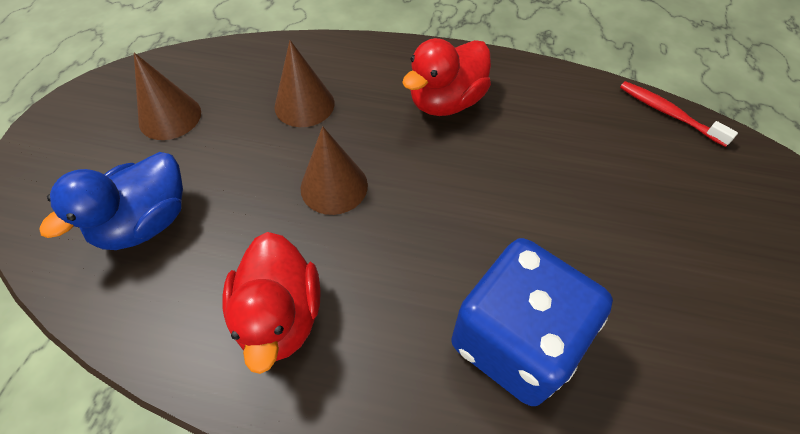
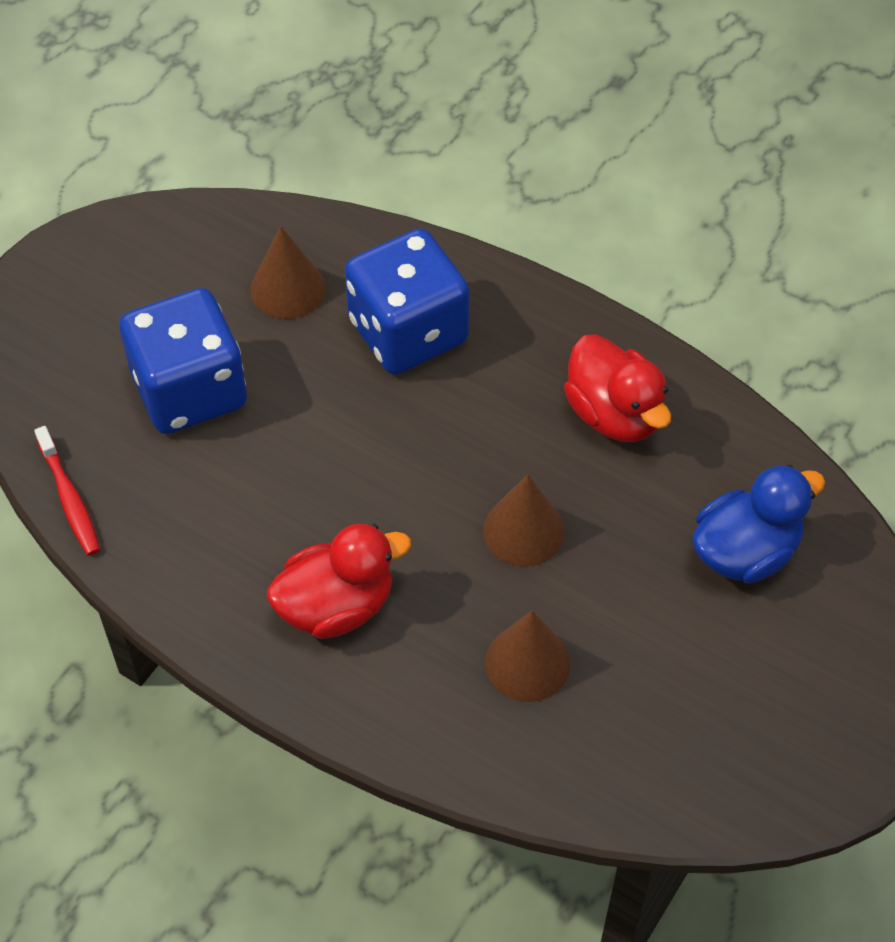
camera: 160 degrees left, 0 degrees up
brown cone [134,53,201,140] -> brown cone moved to [251,226,325,319]
red duck [222,232,320,374] -> red duck turned 135 degrees clockwise [564,334,671,442]
none -> blue dice [120,288,247,434]

